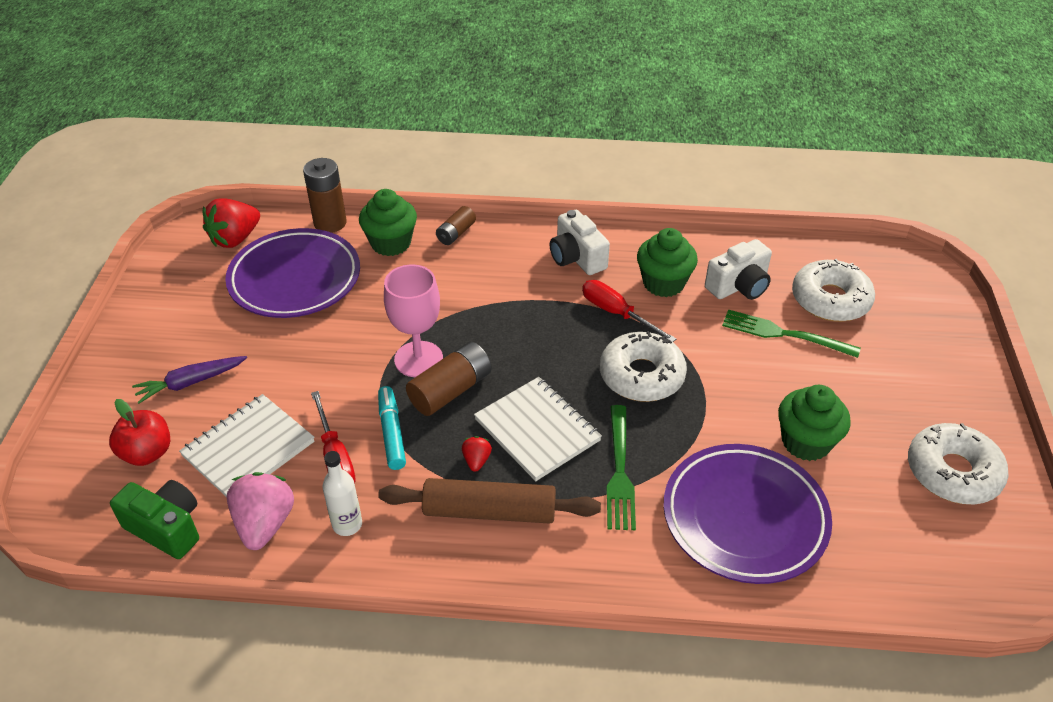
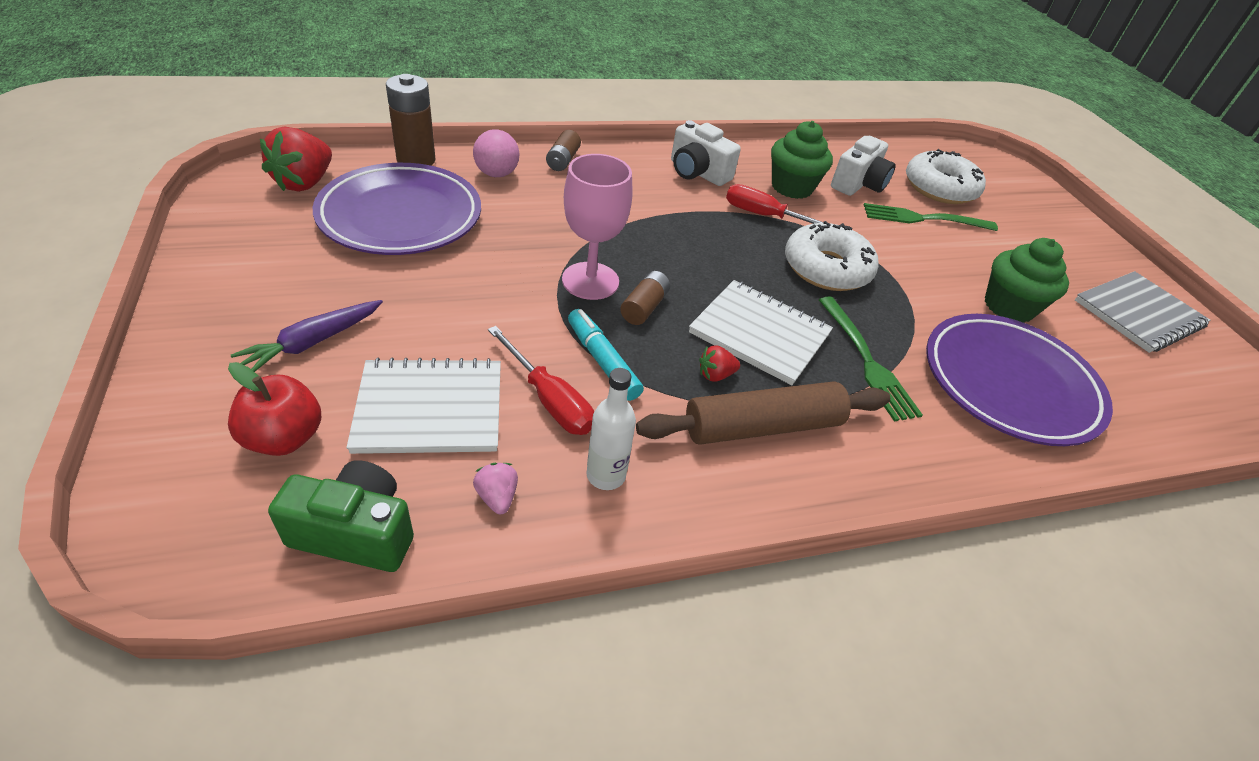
camera: 25 degrees left, 0 degrees up
white notebook [179,394,314,497] -> white notebook turned 60 degrees clockwise [346,358,501,454]
pink strawberry [227,472,294,550] -> pink strawberry [473,463,518,514], size x0.49
green cupcake [359,189,417,256] -> pink ball [473,129,519,177]
brown battery [406,342,492,416] -> brown battery [620,271,670,325], size x0.61
red strawberry [462,436,492,472] -> red strawberry turned 90 degrees counterclockwise [699,345,740,382]
white donut [908,423,1008,504] -> grey notebook [1075,271,1211,353]

